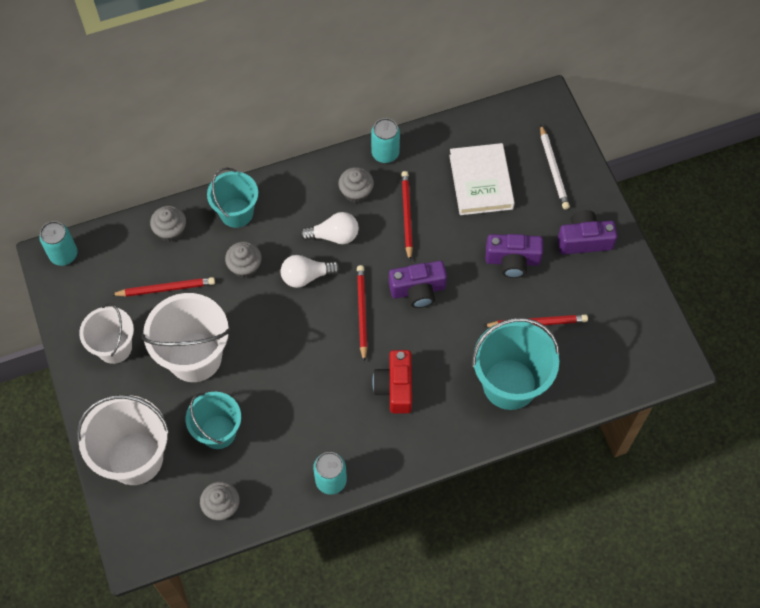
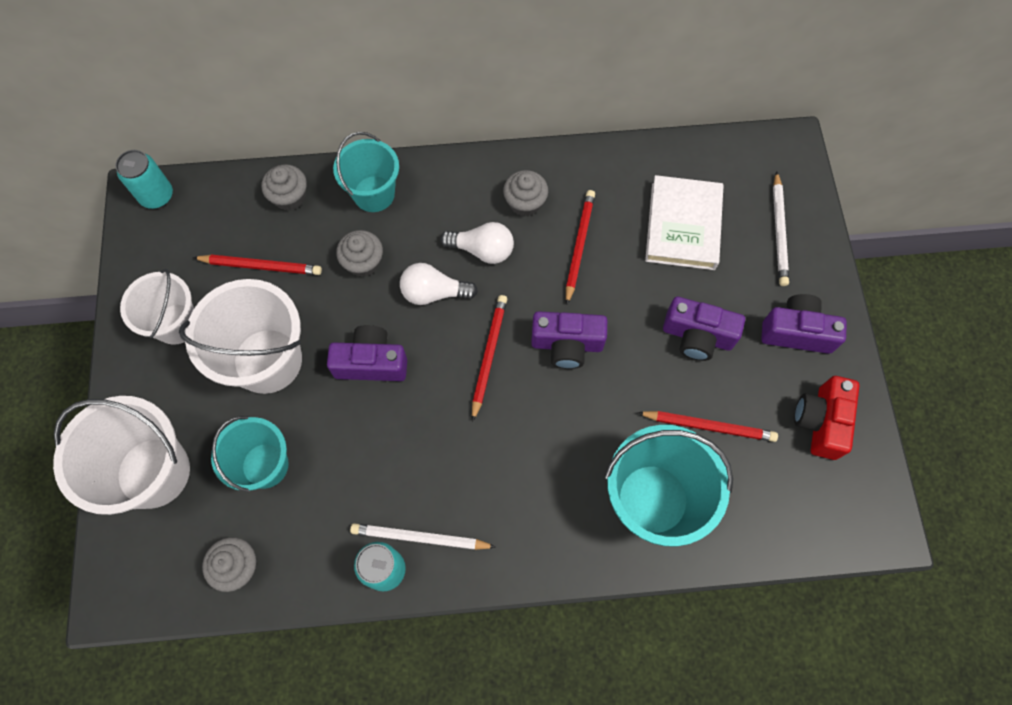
camera: 15 degrees right, 5 degrees up
turquoise can [371,118,400,163] -> none
red camera [372,350,412,413] -> red camera moved to [794,376,860,460]
none -> purple camera [327,325,407,381]
none -> white pencil [350,523,496,550]

